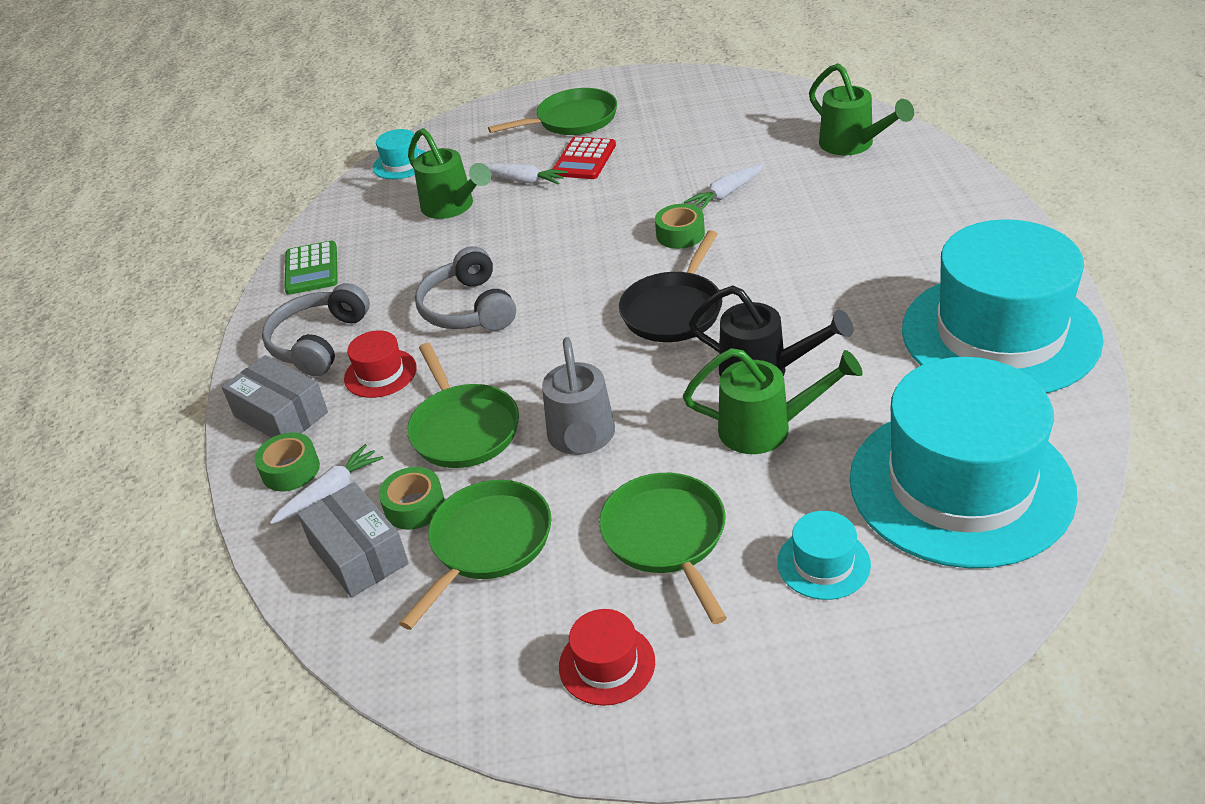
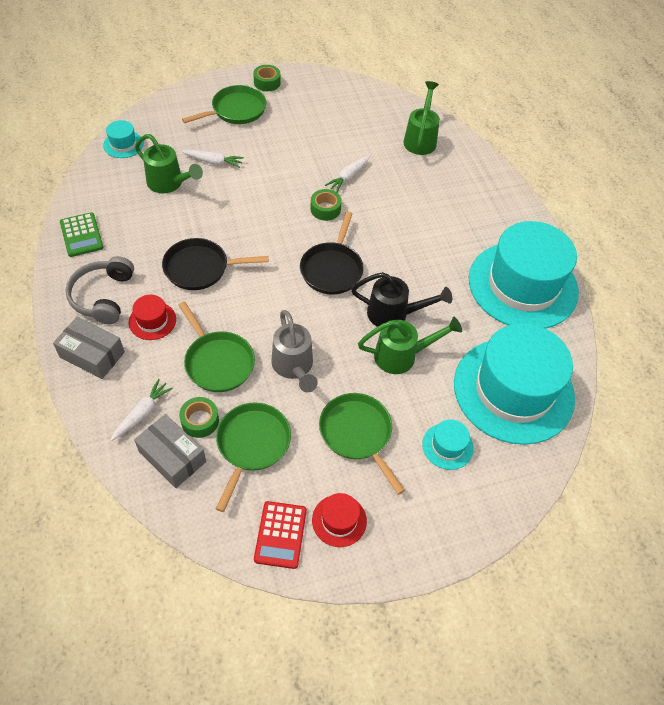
camera: 20 degrees left, 15 degrees up
green tape [255,432,320,491] -> green tape moved to [253,65,281,91]
grey headphones [415,246,516,331] -> black pan [162,238,268,290]
red calculator [553,137,616,179] -> red calculator moved to [254,501,307,569]
green watering can [809,63,914,155] -> green watering can turned 120 degrees counterclockwise [403,81,440,155]

